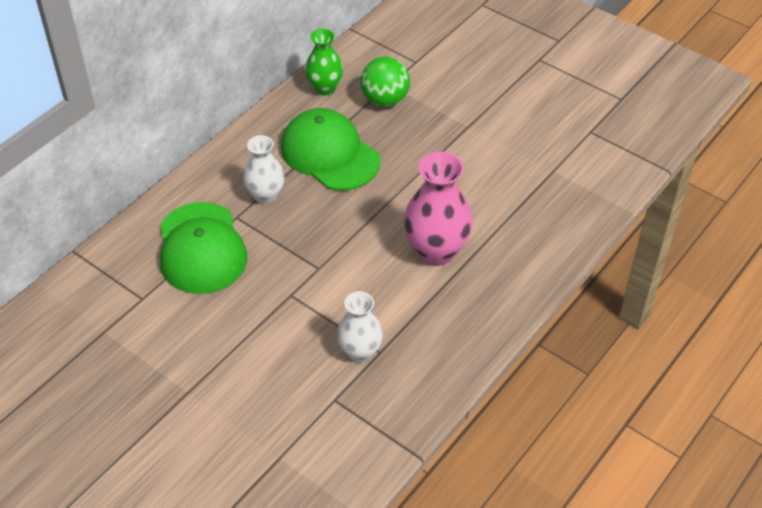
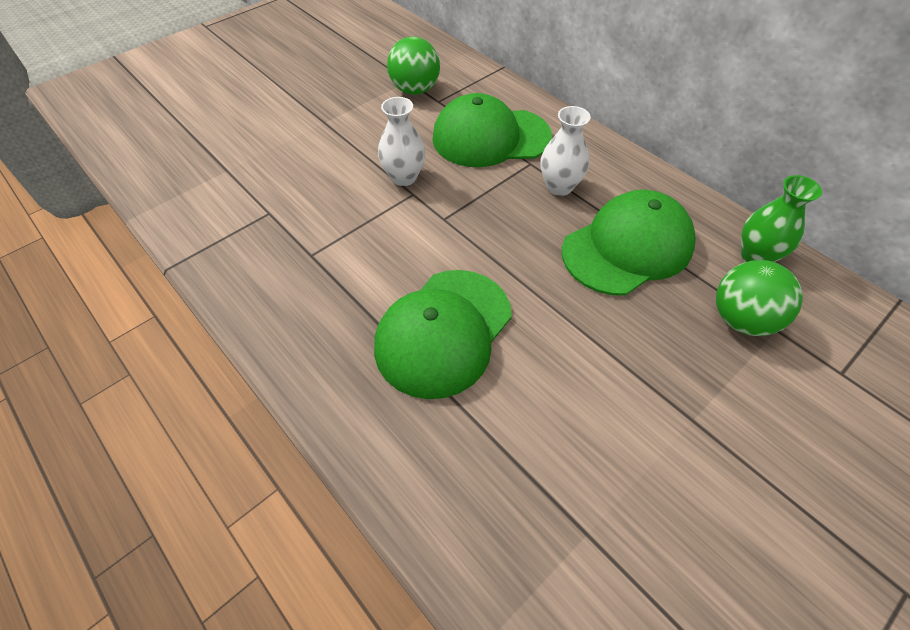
camera: 100 degrees right, 5 degrees up
white vase [337,291,383,363] -> white vase moved to [378,97,426,186]
pink vase [403,152,473,266] -> green cap [374,270,512,399]
none -> green ball [387,37,440,95]

